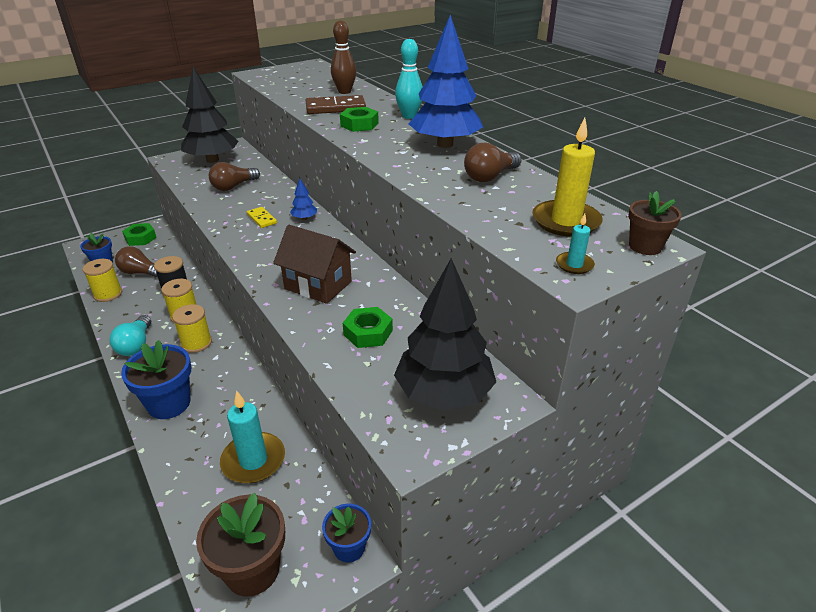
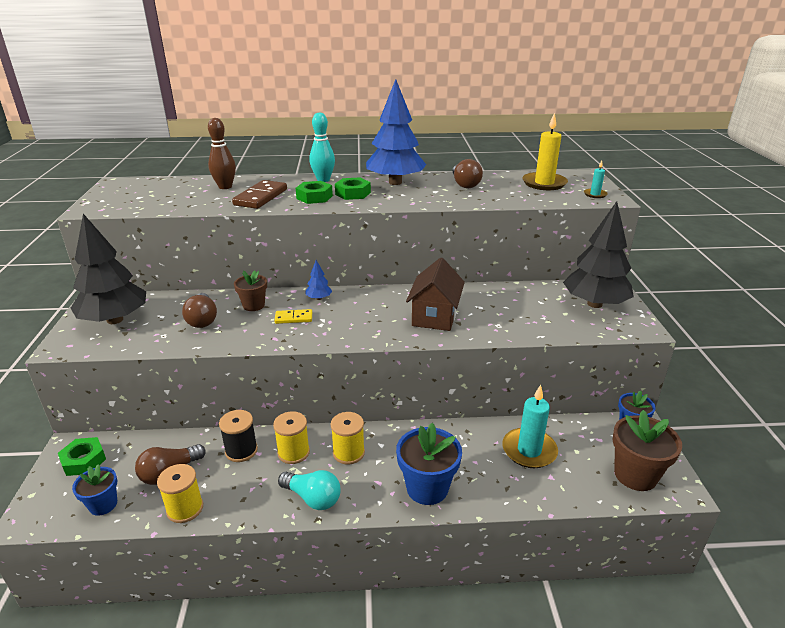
camera: 60 degrees left, 5 degrees down
brown house [273,225,356,304] -> brown house turned 45 degrees counterclockwise [406,257,465,331]
green nut [343,307,393,348] -> green nut moved to [335,177,371,200]
brown flower pot [628,191,682,255] -> brown flower pot moved to [234,270,267,311]

